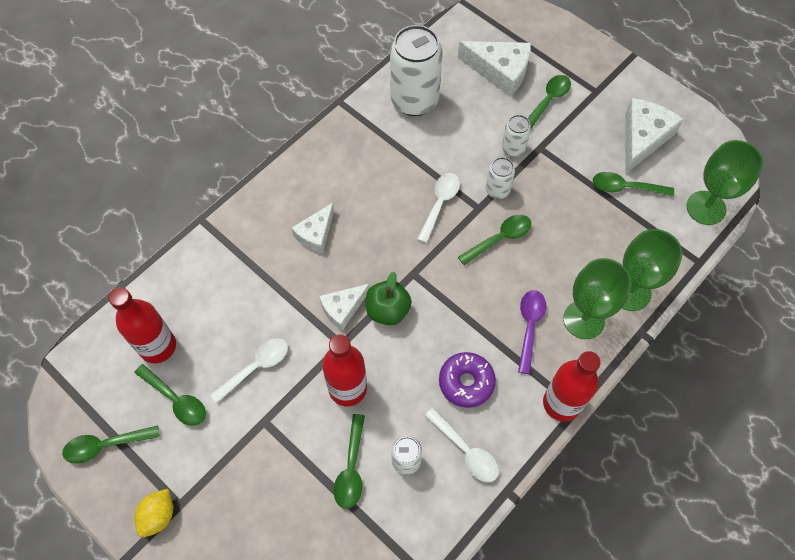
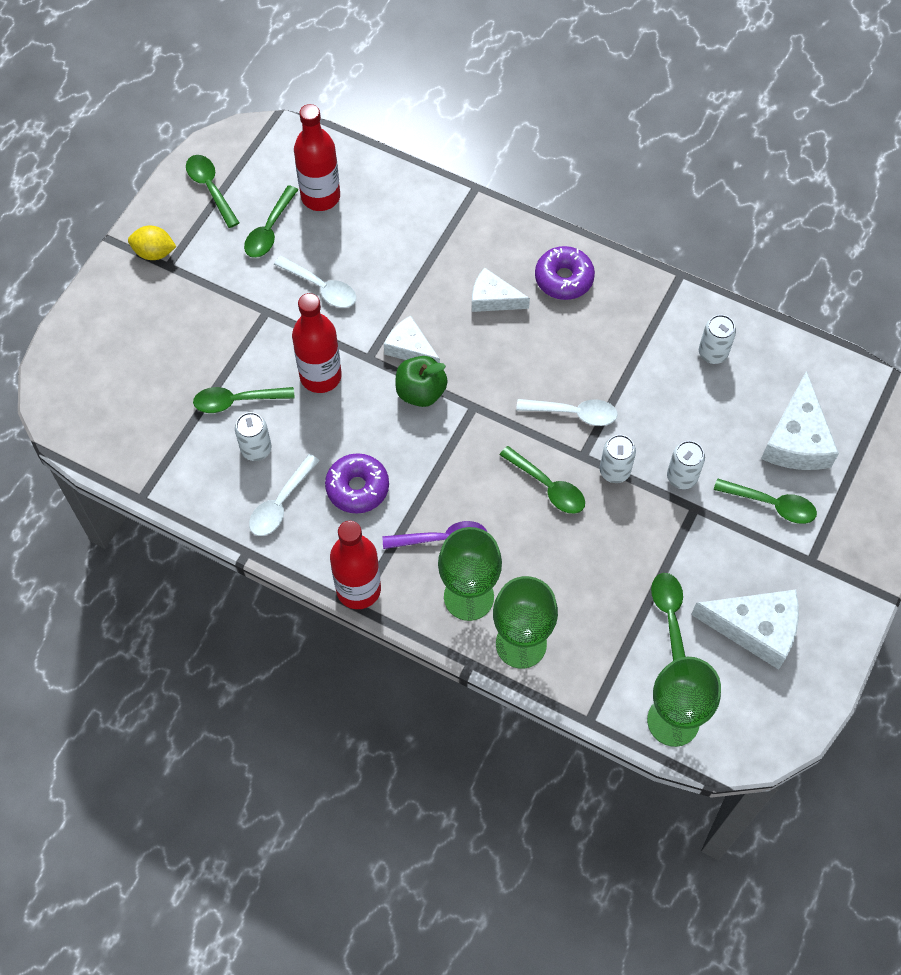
camera: 75 degrees right, 0 degrees up
white can [390,25,443,116] -> white can [699,315,736,364], size x0.49
none -> purple donut [535,246,595,300]

